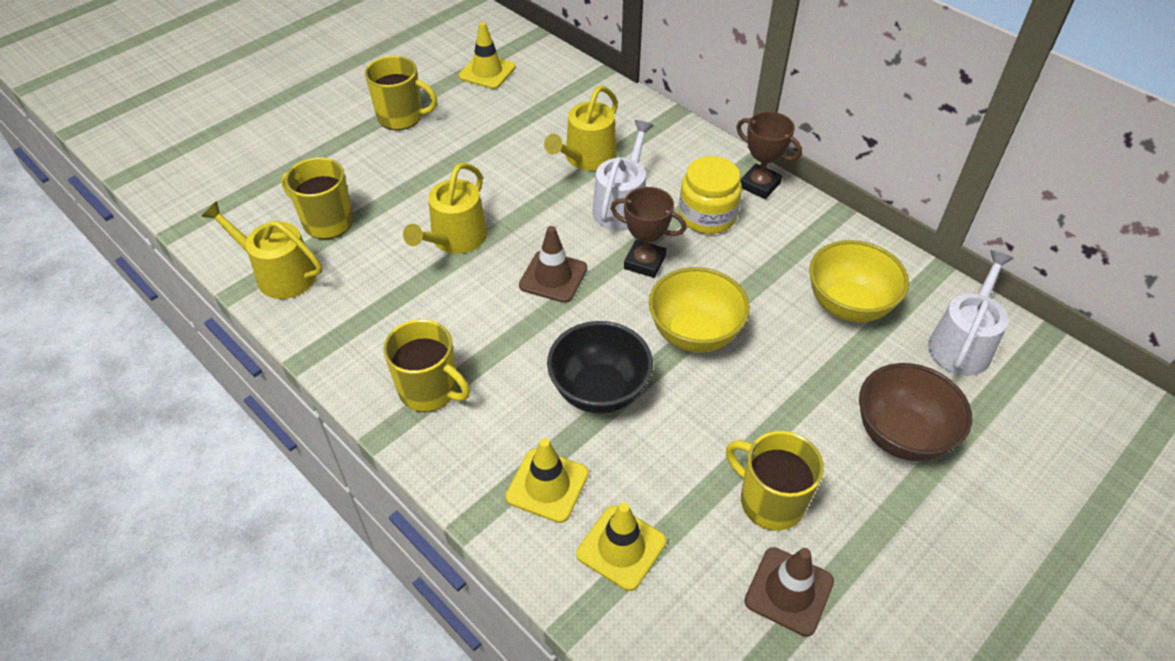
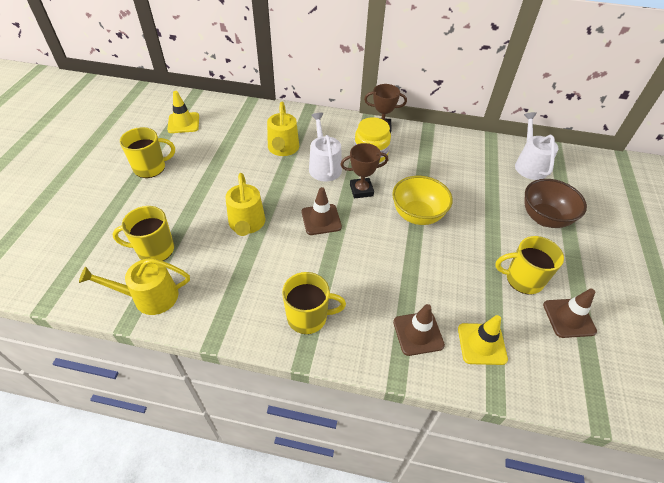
camera: 35 degrees left, 0 degrees up
yellow traffic cone [505,438,589,523] -> brown traffic cone [393,304,445,356]
black bowl [547,321,653,413] -> none
yellow bowl [809,240,909,322] -> none

